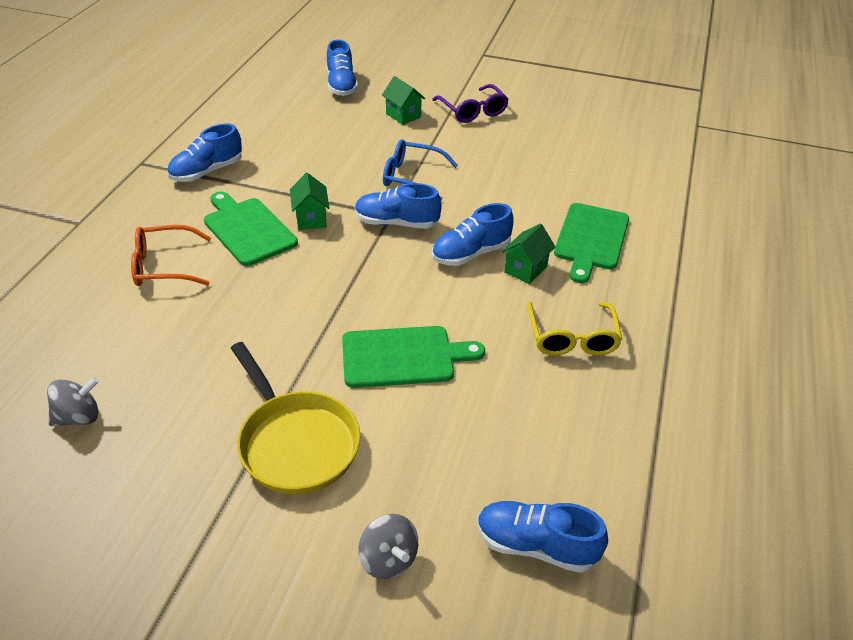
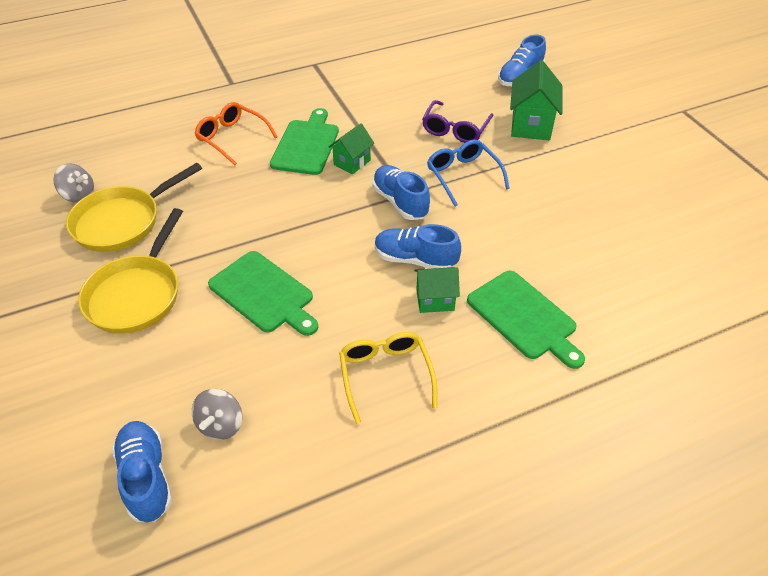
camera: 50 degrees right, 5 degrees up
blue shoe [167,123,242,182] -> none
grey spinning top [358,514,418,579] -> grey spinning top moved to [192,389,242,440]
green house [382,76,425,125] -> green house [510,60,562,140], size x1.62
purple glasses [432,84,509,123] -> purple glasses moved to [422,100,494,143]
yellow glasses [527,302,622,356] -> yellow glasses turned 120 degrees clockwise [339,332,437,424]
green cutting board [554,203,629,283] -> green cutting board turned 105 degrees counterclockwise [467,271,585,369]
none -> yellow pan [66,163,202,252]

